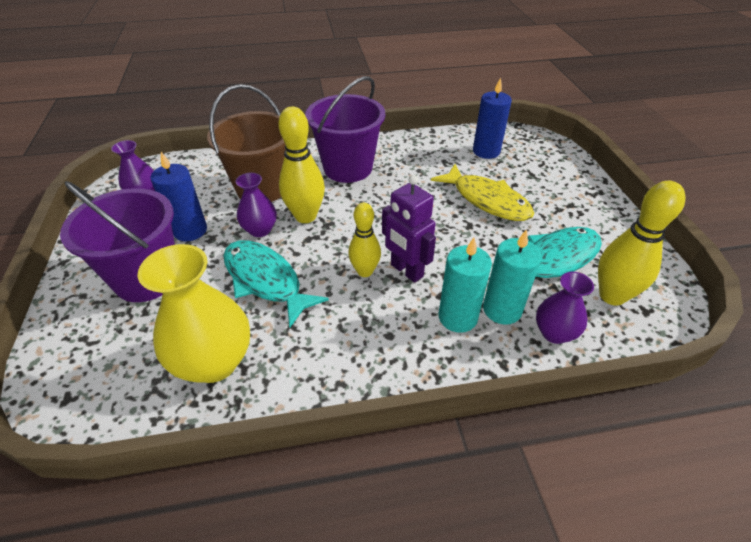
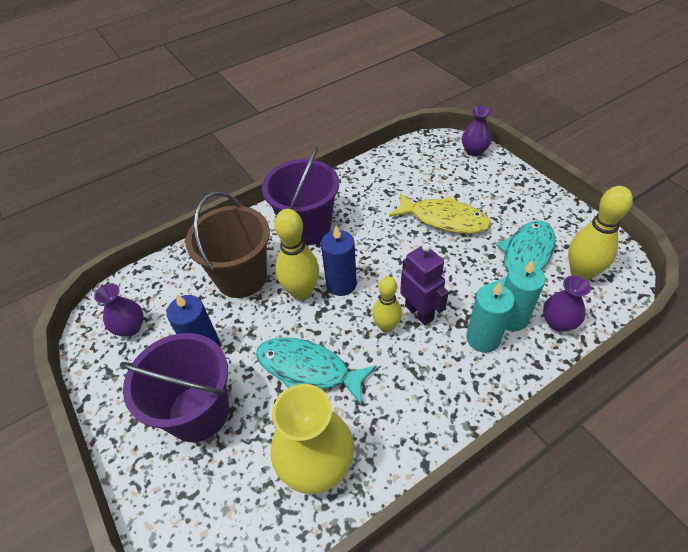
camera: 20 degrees left, 5 degrees up
purple vase [236,173,277,237] -> purple vase moved to [462,106,492,156]
purple robot [382,175,436,283] -> purple robot turned 150 degrees counterclockwise [400,243,449,325]
blue candle [473,78,512,159] -> blue candle moved to [321,226,357,296]

